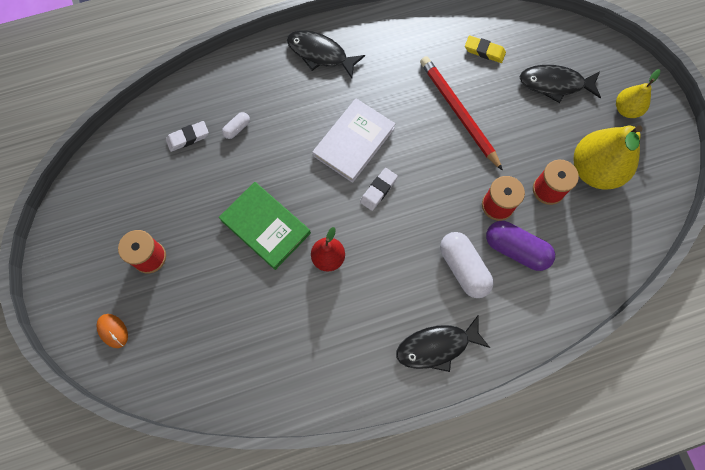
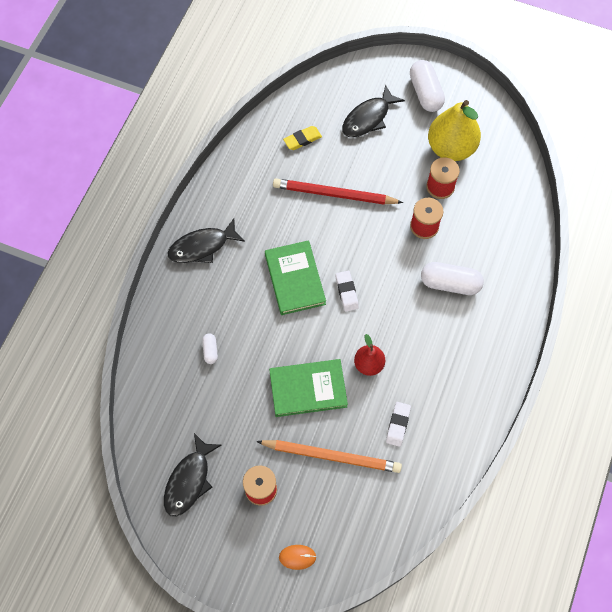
camera: 50 degrees left, 5 degrees down
white eraser [166,121,209,152] -> white eraser moved to [386,402,411,447]
white book [312,99,395,183] -> green book [265,240,326,315]
black fish [396,316,490,372] -> black fish moved to [164,433,221,517]
purple capsule [486,221,555,271] -> none
yellow pear [616,69,661,118] -> white capsule [410,60,445,112]
none -> orange pencil [256,440,402,473]

